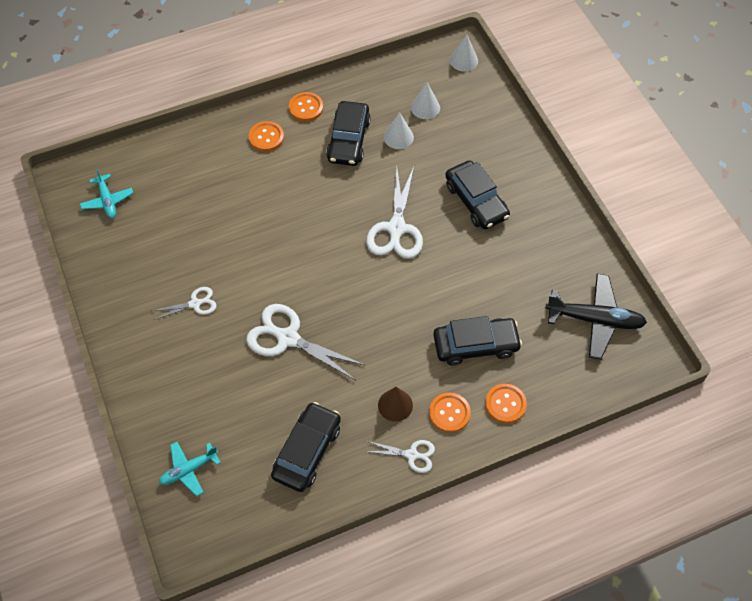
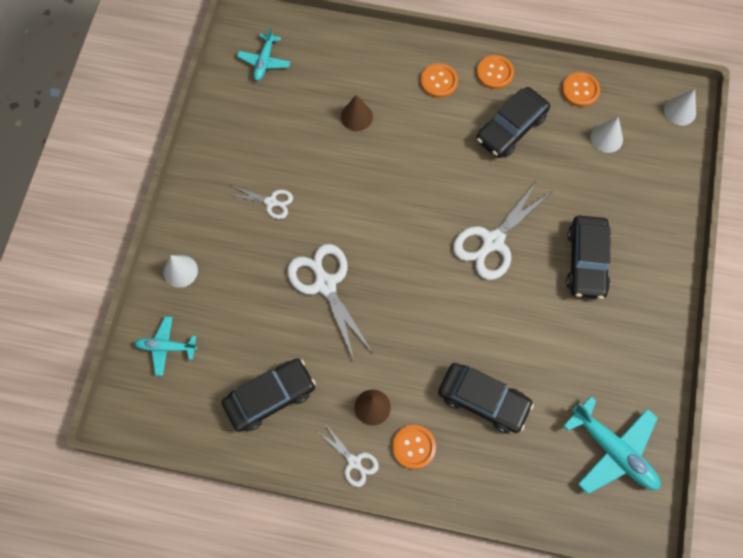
camera: 35 degrees right, 10 degrees up
white cone [384,112,414,149] -> white cone moved to [163,255,198,288]
orange button [485,384,527,423] -> orange button moved to [562,72,600,107]
black plane [546,274,647,359] -> turquoise plane [563,396,660,494]
none -> brown cone [341,95,373,131]

